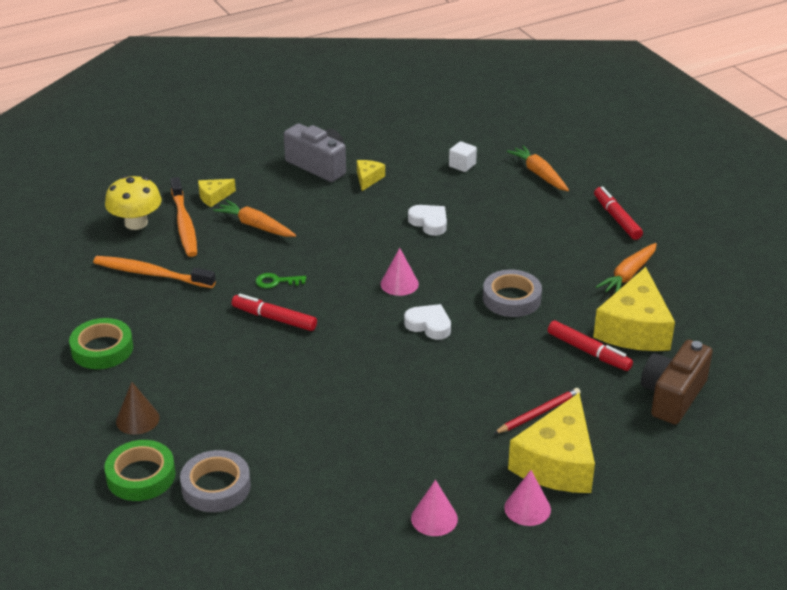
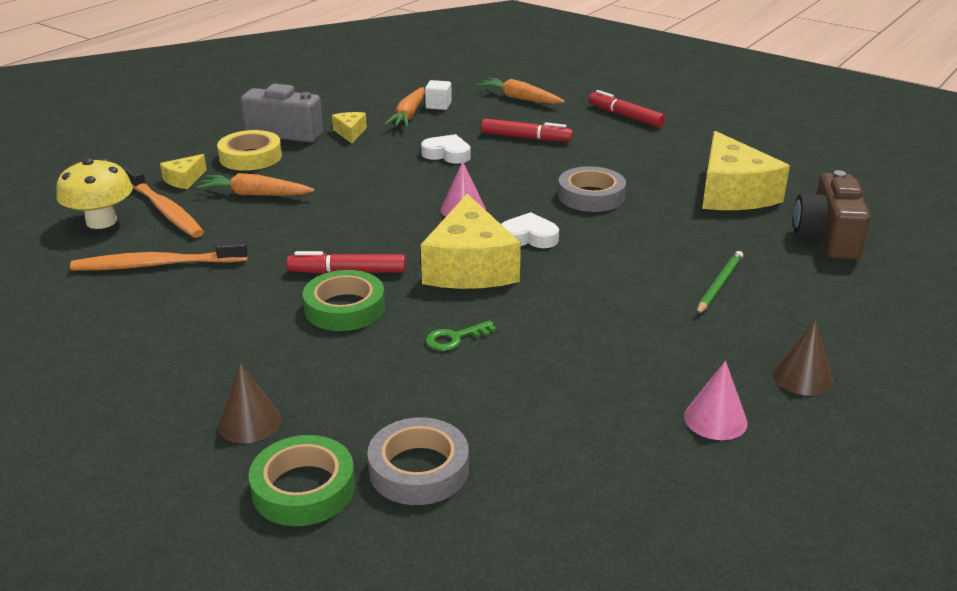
camera: 25 degrees left, 5 degrees down
green tape [69,318,133,369] -> green tape moved to [303,270,385,331]
green key [255,273,306,288] -> green key moved to [426,320,496,351]
red pencil [494,388,581,434] -> green pencil [696,251,743,315]
pink cone [504,470,551,526] -> brown cone [772,320,833,396]
yellow cheese [508,393,595,493] -> yellow cheese moved to [421,194,521,289]
red marker [548,320,633,371] -> red marker moved to [481,119,573,142]
orange carrot [596,243,657,293] -> orange carrot moved to [385,87,425,127]
none -> yellow tape [217,130,282,171]

